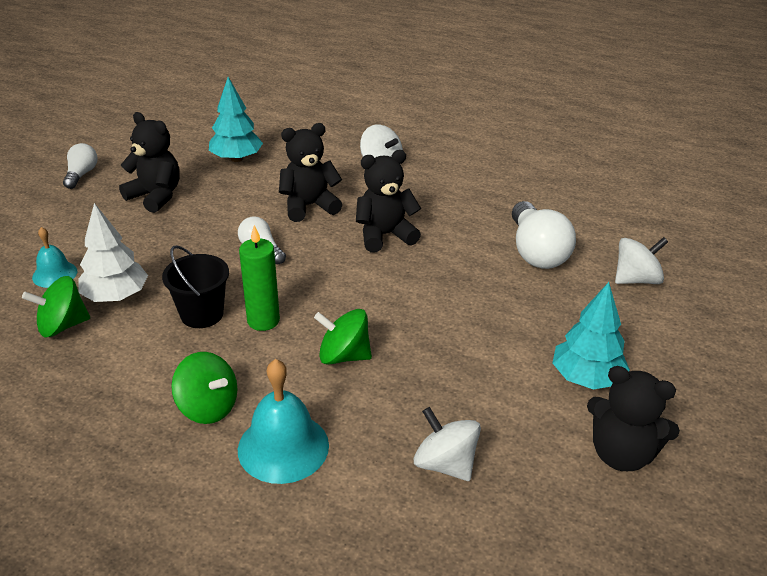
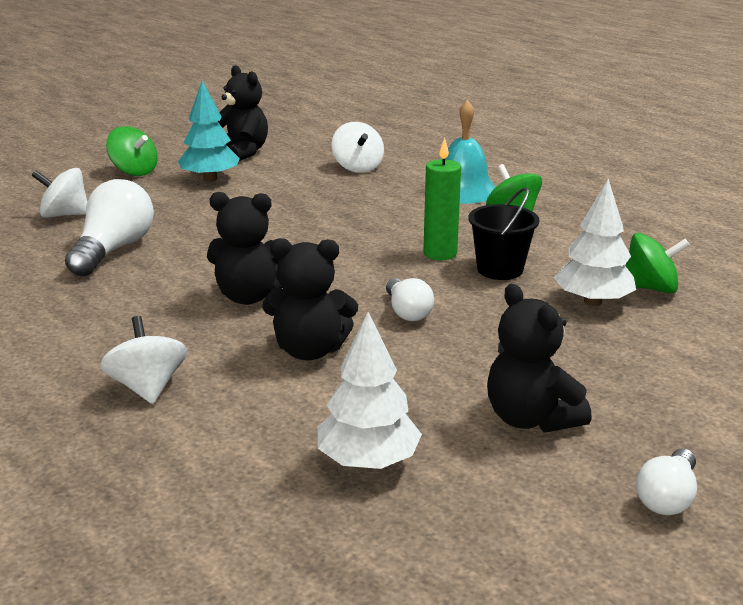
camera: 155 degrees left, 10 degrees down
turquoise bell [32,227,77,288] -> none
turquoise tree [209,77,263,162] -> white tree [318,312,422,469]
green spinning top [314,309,372,365] -> green spinning top moved to [106,126,158,176]

